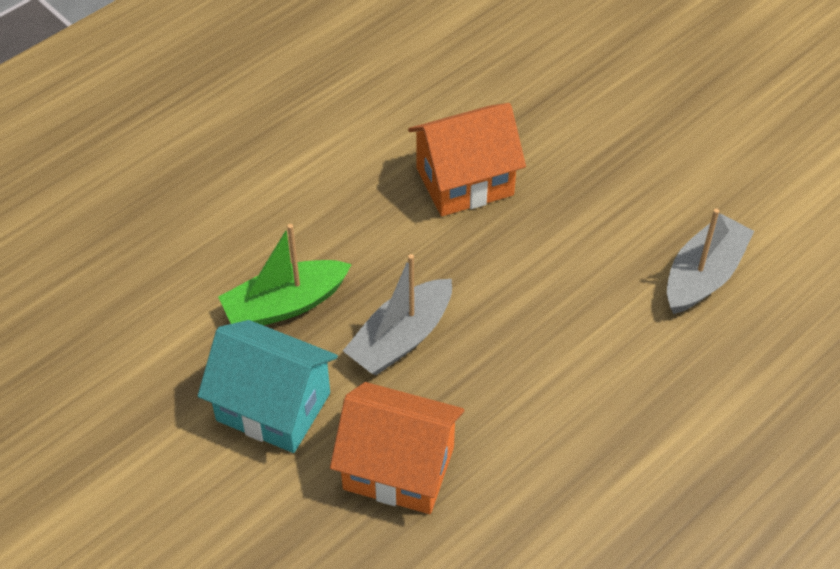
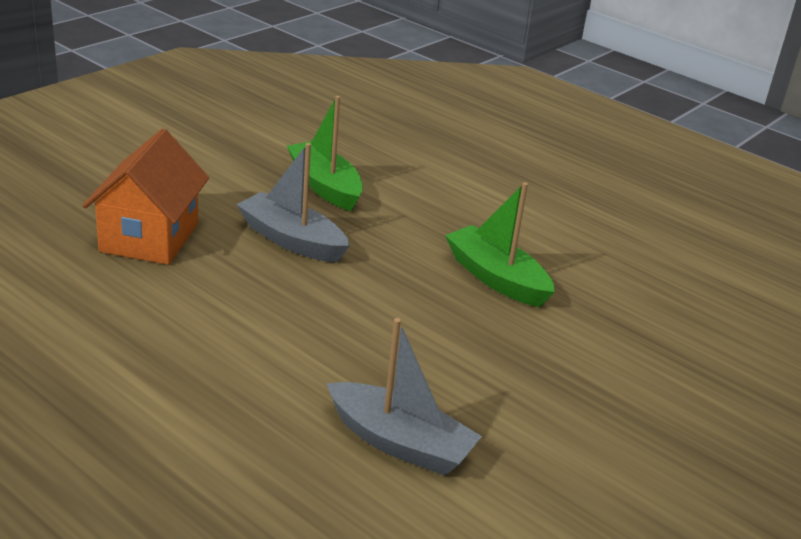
camera: 80 degrees right, 20 degrees down
turquoise house [198,320,338,453] -> none
orange house [408,103,526,216] -> green boat [445,182,555,307]

